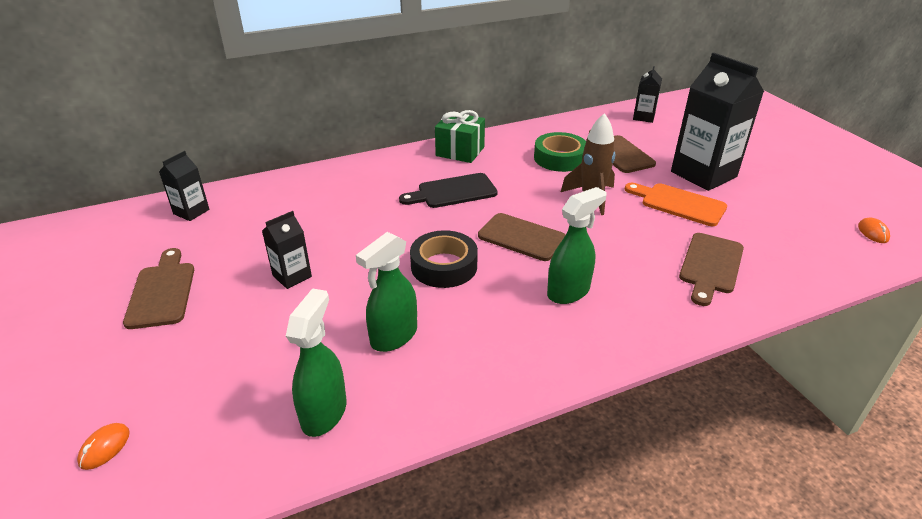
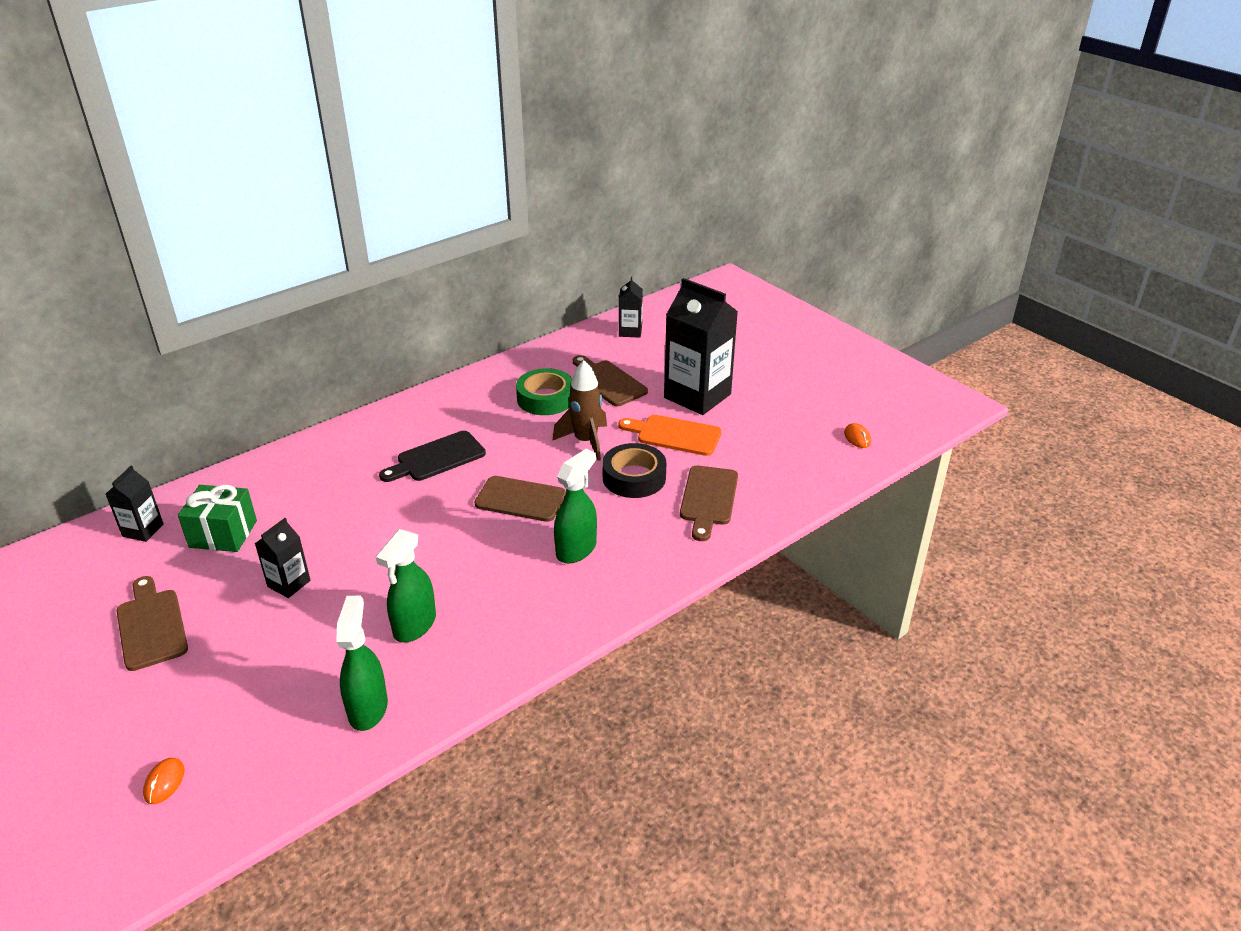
camera: 15 degrees left, 0 degrees up
black tape [410,230,478,288] -> black tape moved to [602,443,666,498]
green gift [435,110,485,163] -> green gift moved to [178,485,257,552]

